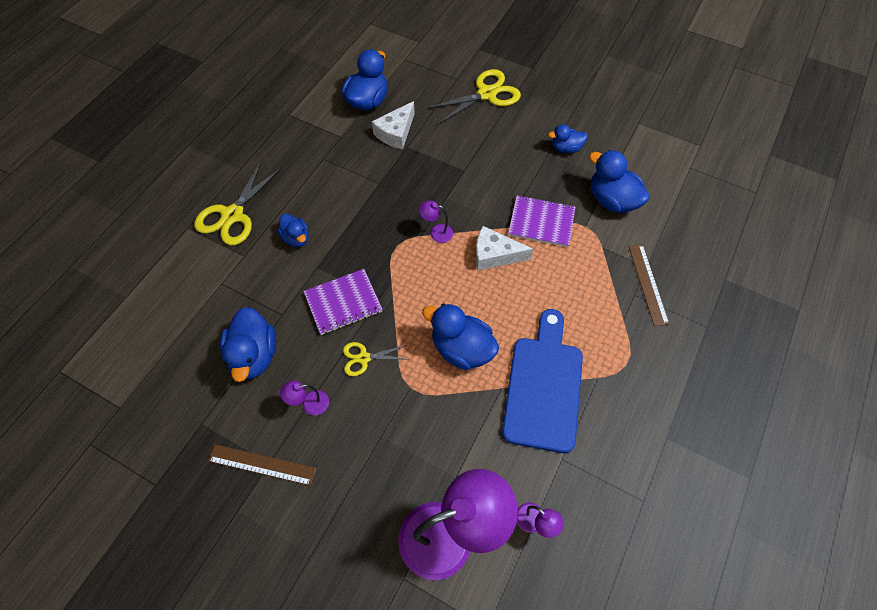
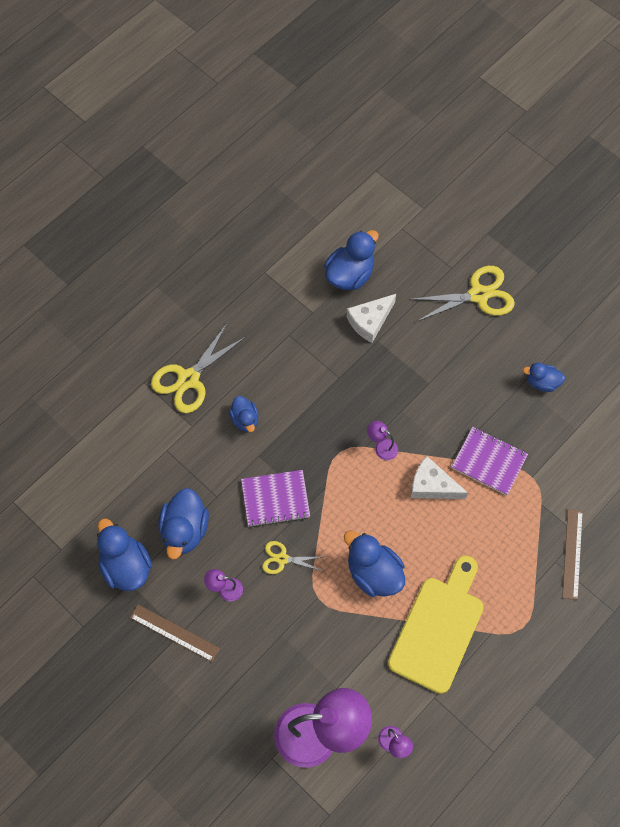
camera: 15 degrees right, 5 degrees up
blue cutting board [502,309,583,453] -> yellow cutting board [388,556,484,694]
blue duck [589,150,650,213] -> blue duck moved to [97,518,152,591]

